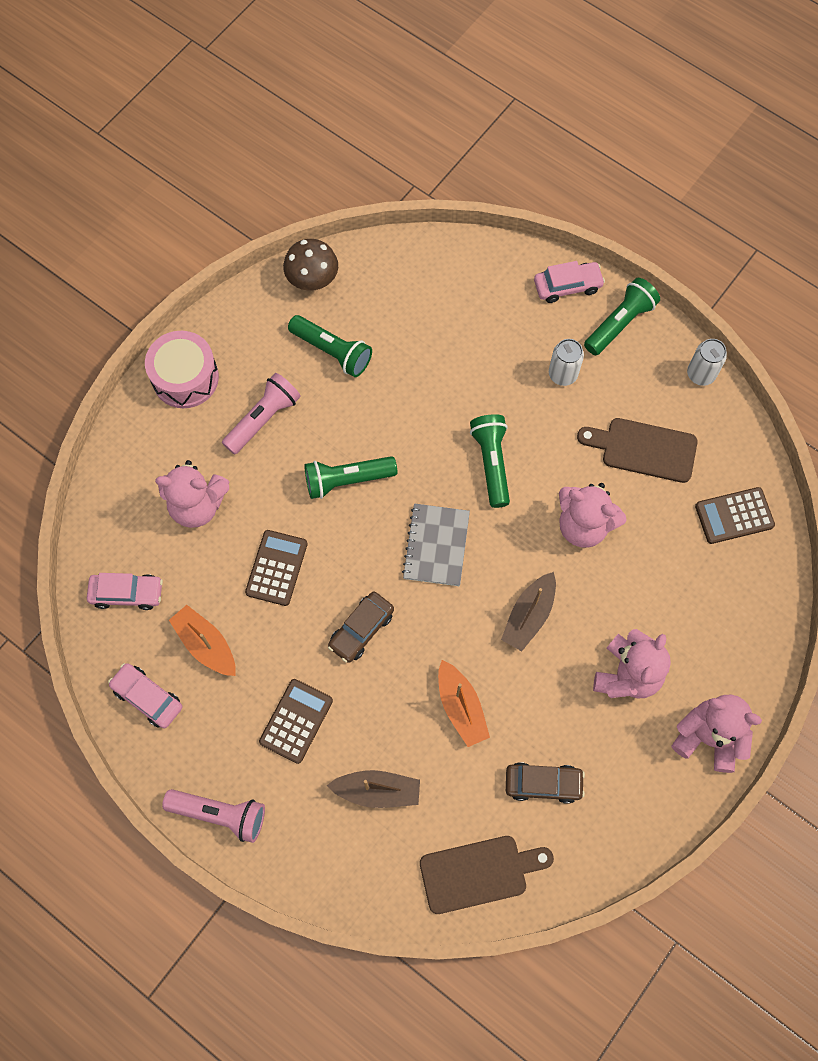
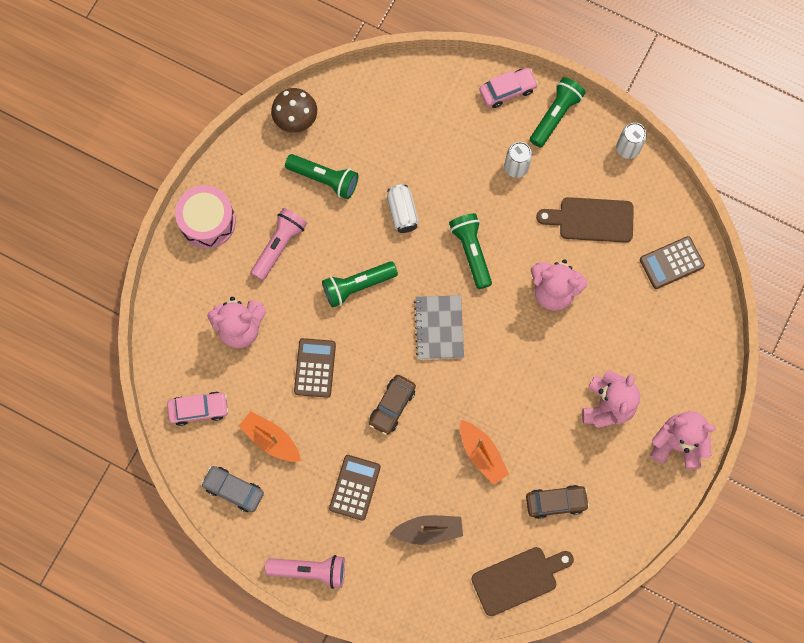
camera: 10 degrees left, 5 degrees up
pink car [108,663,182,728] -> grey car [201,466,264,512]
brown boat [501,572,556,651] -> none
none -> white can [387,184,419,233]

